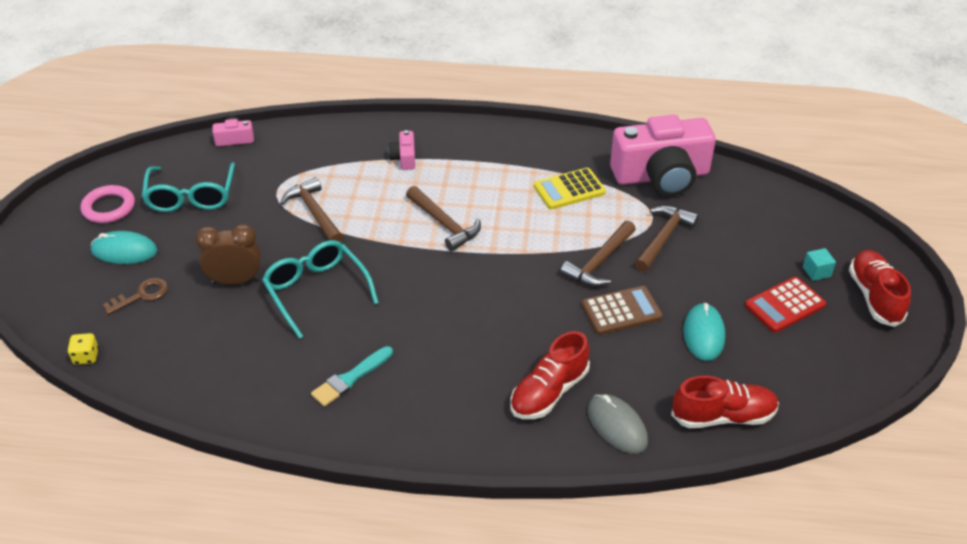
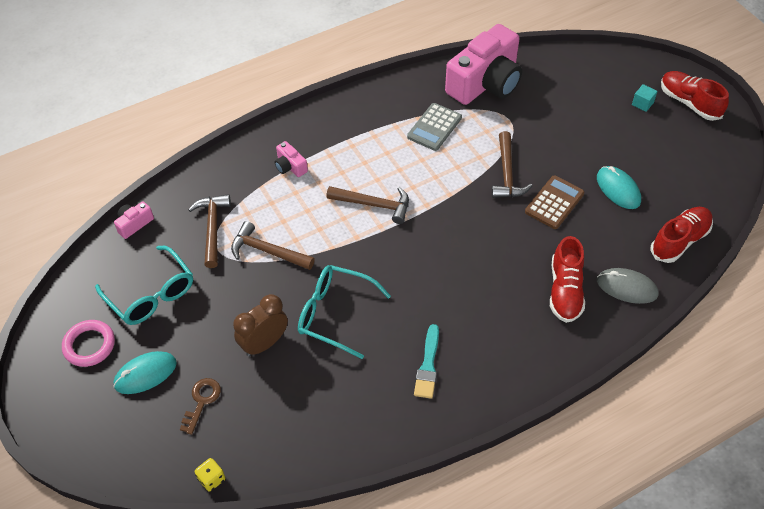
camera: 35 degrees left, 10 degrees up
yellow calculator [534,168,606,209] -> grey calculator [407,103,462,151]
brown hammer [634,205,699,272] -> brown hammer moved to [188,194,231,268]
red calculator [745,277,826,333] -> none

